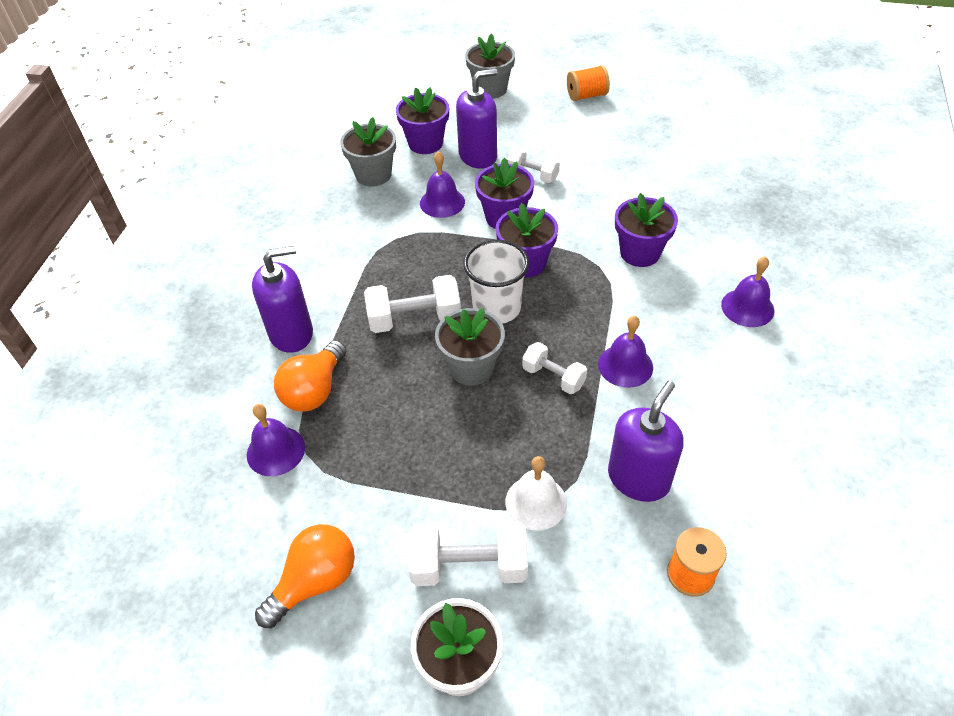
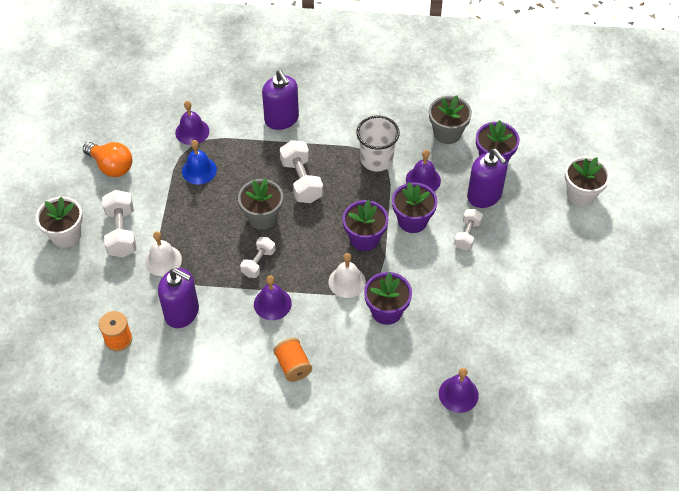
camera: 80 degrees right, 5 degrees up
orange light bulb [274,340,347,412] -> none
white cup [463,240,529,324] -> white cup moved to [356,116,400,171]
grey flower pot [465,33,515,99] -> white flower pot [565,156,610,206]
orange spool [567,65,610,101] -> orange spool moved to [273,338,312,382]
purple bell [721,256,774,327] -> purple bell moved to [439,368,479,413]
none -> blue bell [182,140,217,185]
none -> white bell [328,253,366,298]

